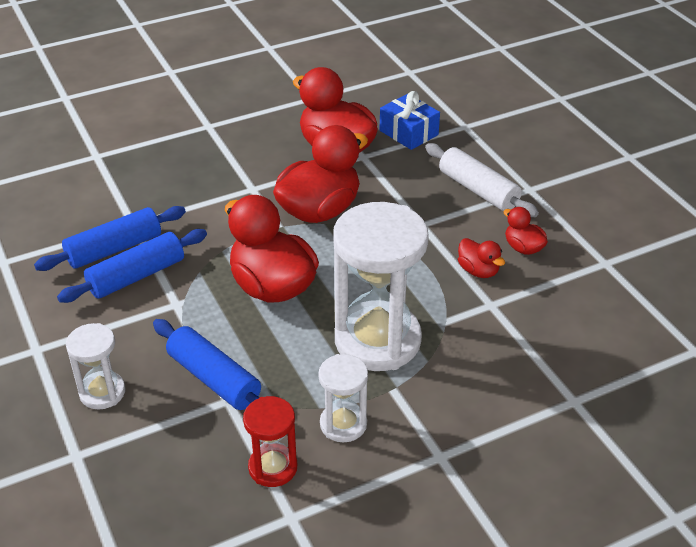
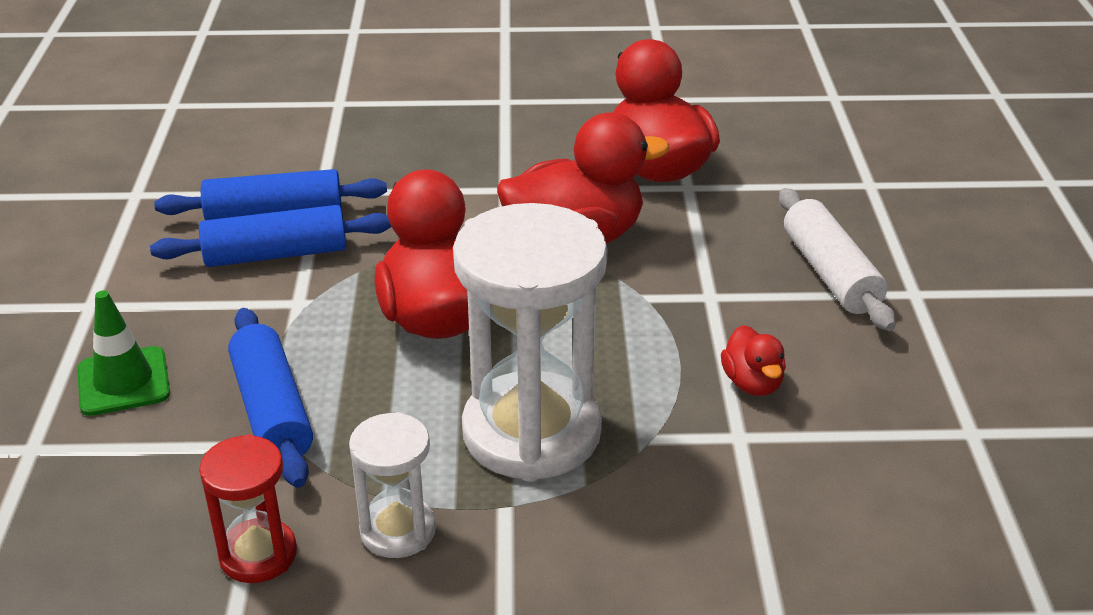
camera: 25 degrees right, 5 degrees down
white hourglass [66,323,125,409] -> green traffic cone [77,290,170,416]
blue gift [380,91,440,150] -> none
red duck [503,207,548,255] -> none

